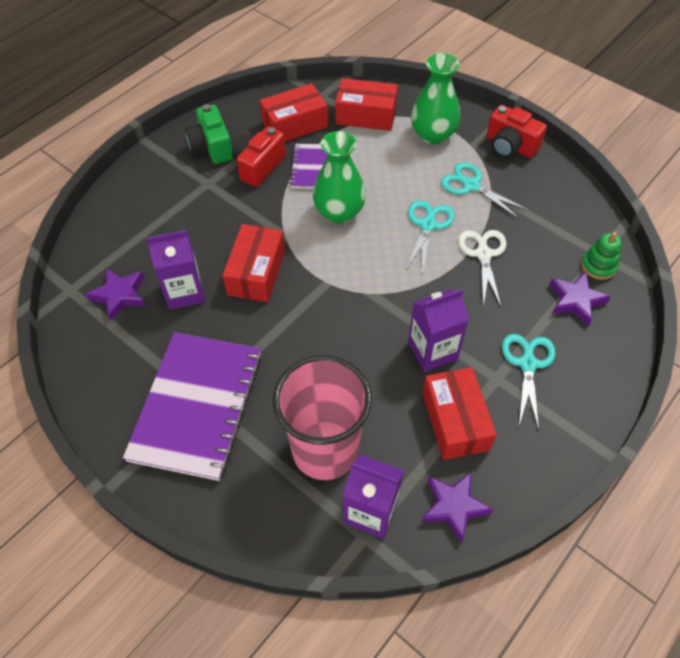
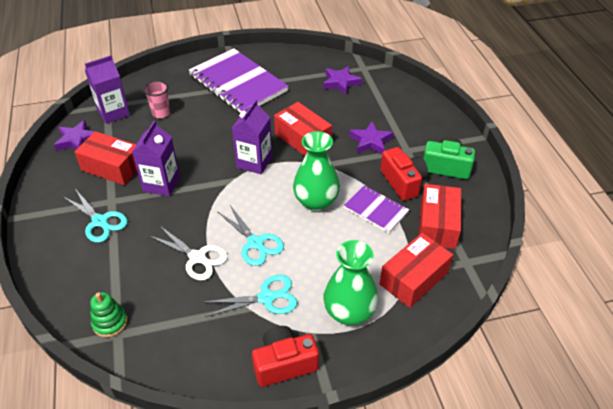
camera: 125 degrees right, 10 degrees down
purple carton [146,230,205,310] -> purple carton moved to [232,100,272,174]
pink cup [273,355,372,480] -> pink cup [144,81,170,118], size x0.44
purple star [549,272,611,326] -> purple star moved to [349,122,394,154]

